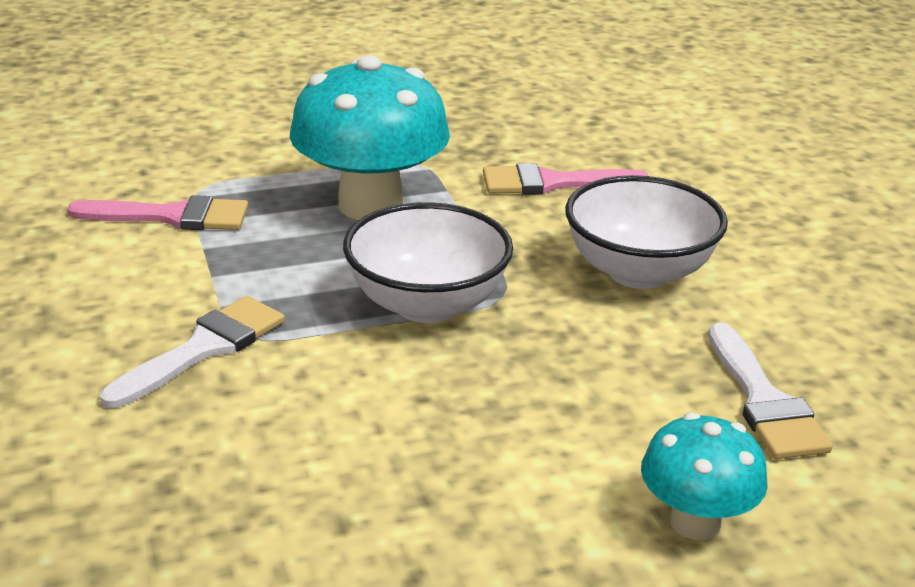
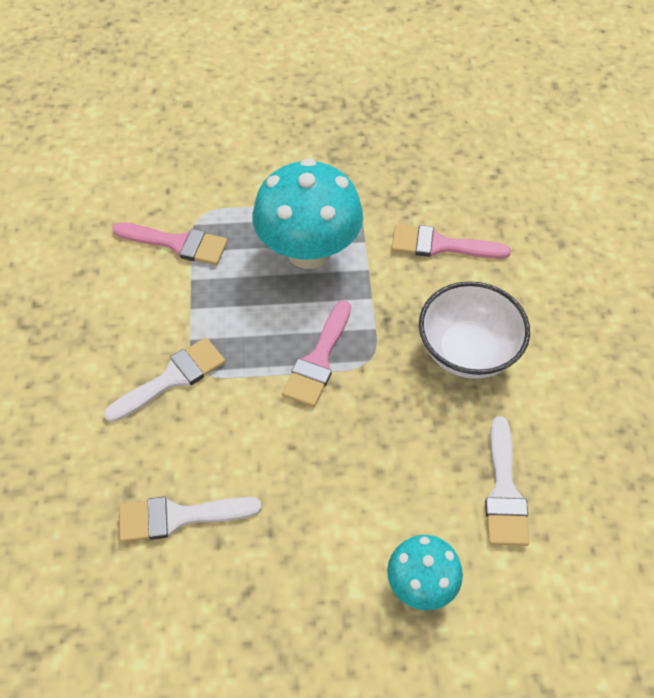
camera: 15 degrees right, 25 degrees up
white bowl [343,202,513,323] -> pink brush [282,300,351,407]
none -> white brush [119,497,262,542]

